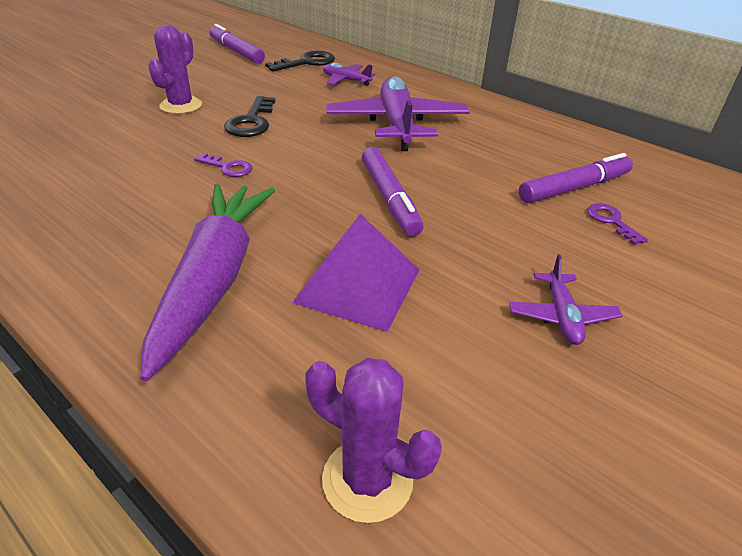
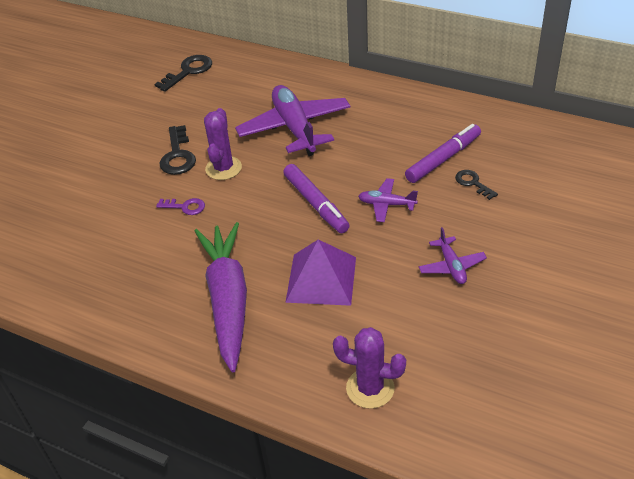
camera: 10 degrees left, 5 degrees up
purple cactus [148,24,202,114] -> purple cactus moved to [204,108,242,180]
purple marker [209,24,265,64] -> none
purple plane [323,63,375,86] -> purple plane moved to [358,178,418,222]
purple key [587,203,648,245] -> black key [455,170,498,200]

